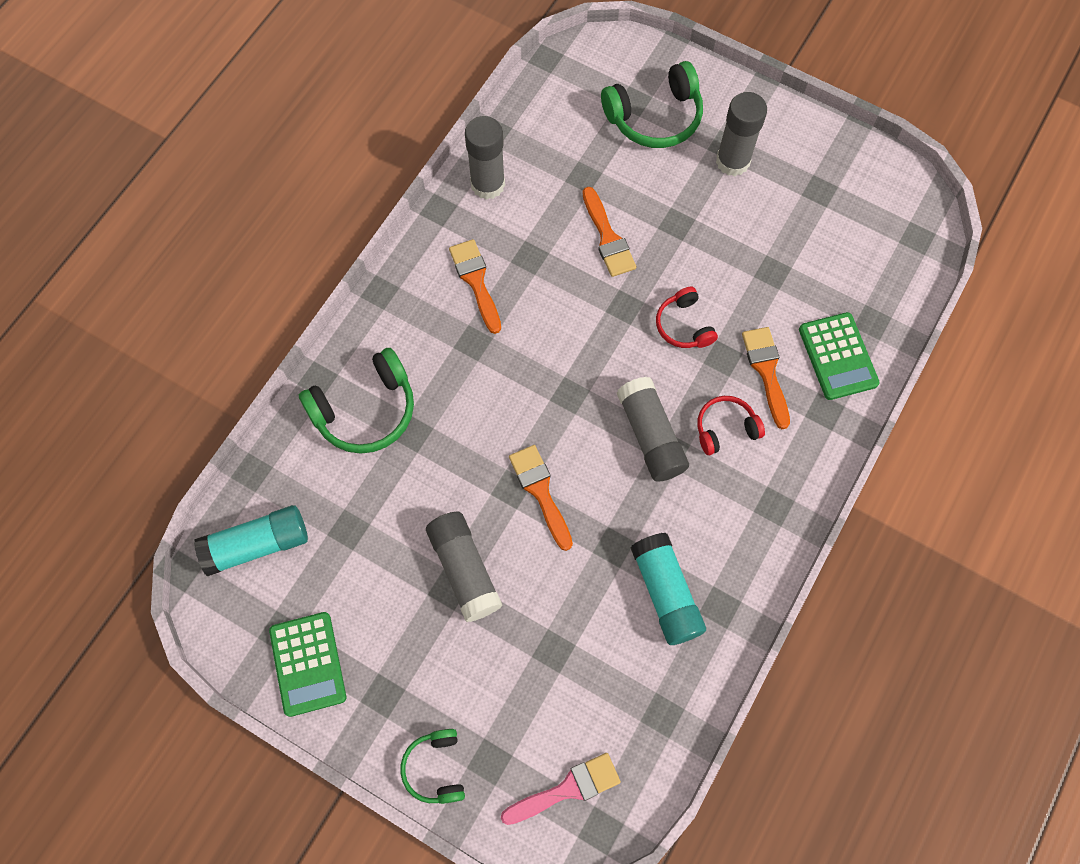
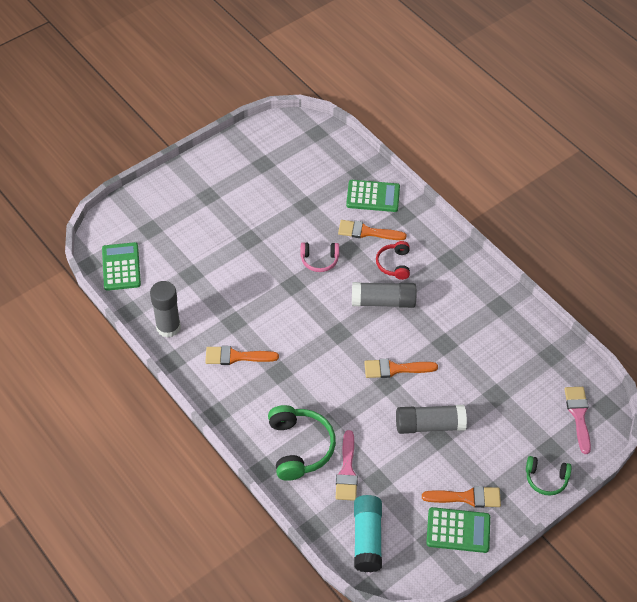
camera: 70 degrees left, 15 degrees down
orange brush [582,187,636,277] -> orange brush moved to [422,486,501,508]
green headphones [601,61,703,148] -> none
turquoise glue stick [631,533,706,645] -> none
red headphones [656,287,718,348] -> pink headphones [301,242,339,272]
grey glue stick [716,92,767,176] -> none
none -> green calculator [102,242,141,291]
none -> pink brush [336,430,358,501]

